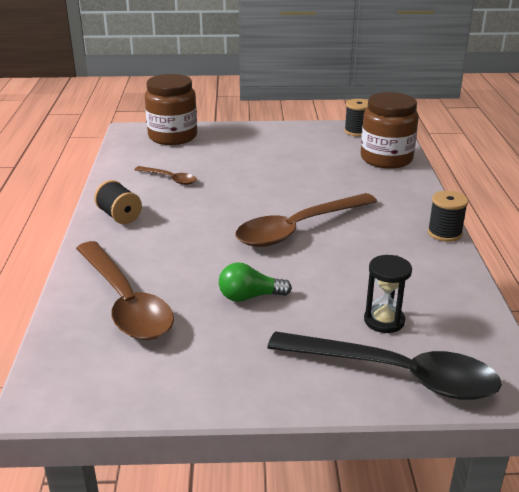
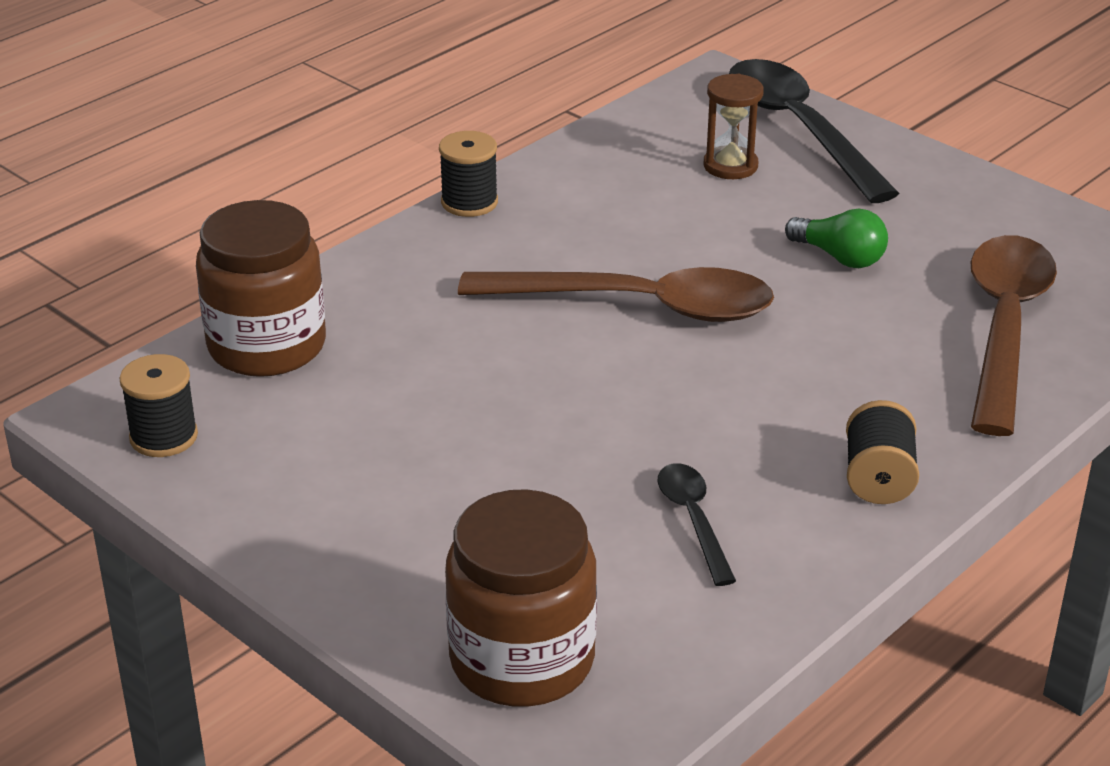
camera: 135 degrees left, 5 degrees up
brown spoon [135,166,197,185] -> black spoon [657,463,736,586]
black hourglass [364,255,412,333] -> brown hourglass [704,74,764,179]

